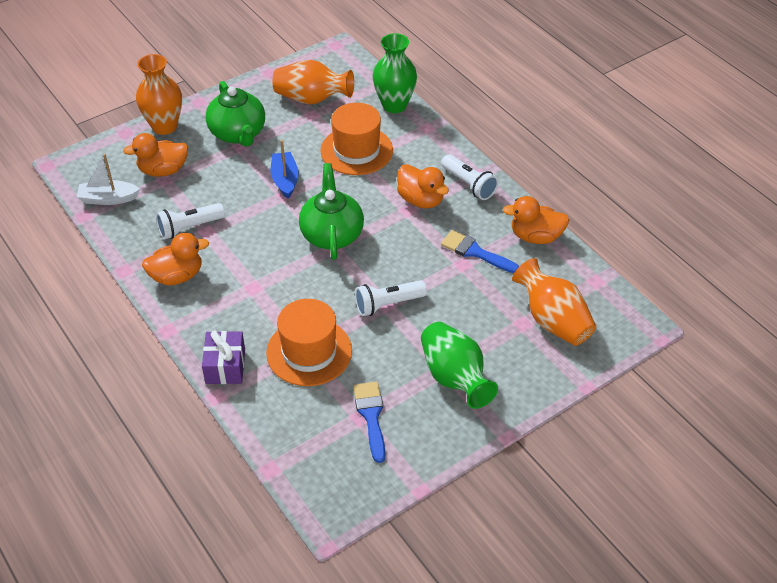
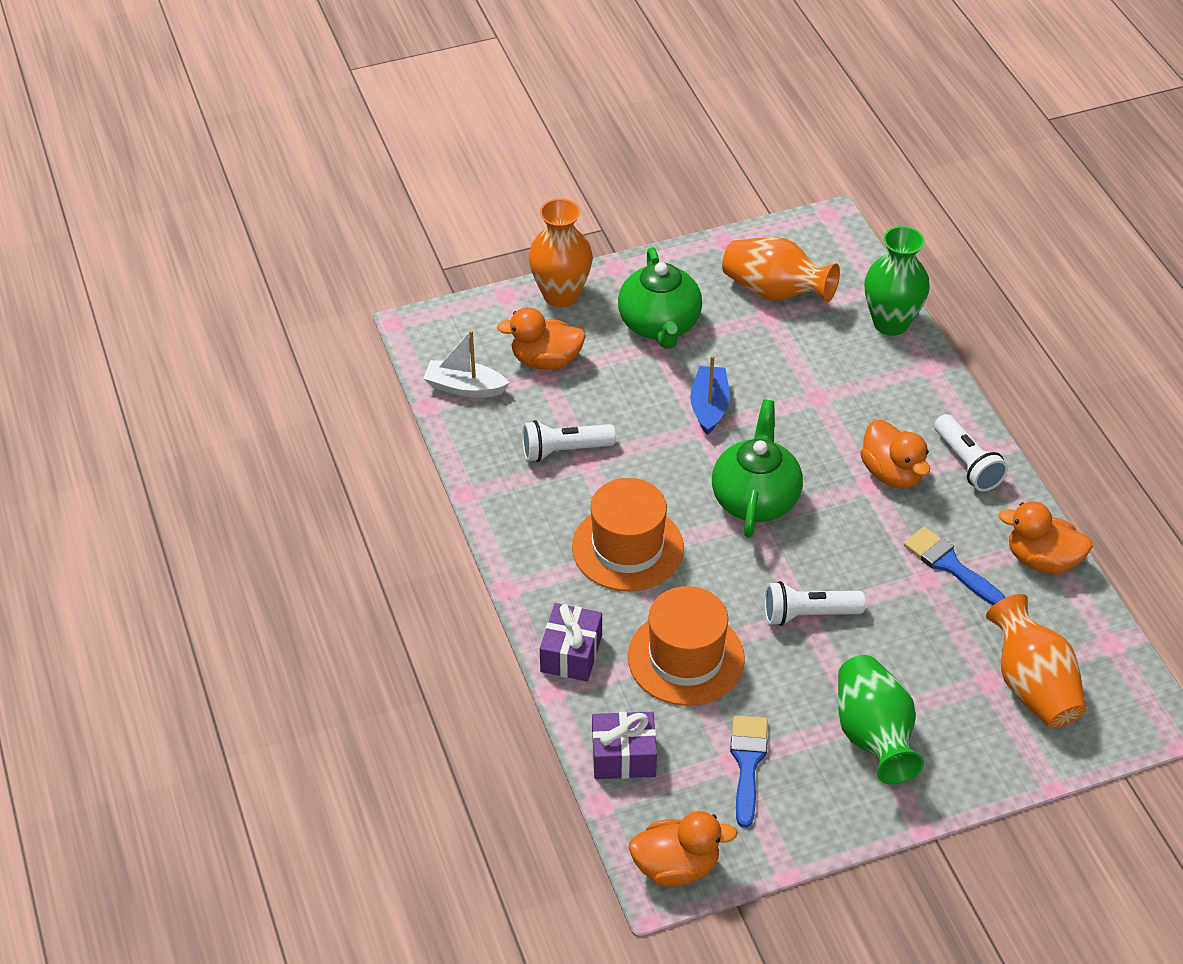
camera: 15 degrees right, 0 degrees up
orange duck [142,233,209,285] -> orange duck moved to [629,811,737,887]
orange hat [320,103,393,175] -> orange hat moved to [572,478,684,592]
none -> purple gift [592,712,657,779]

